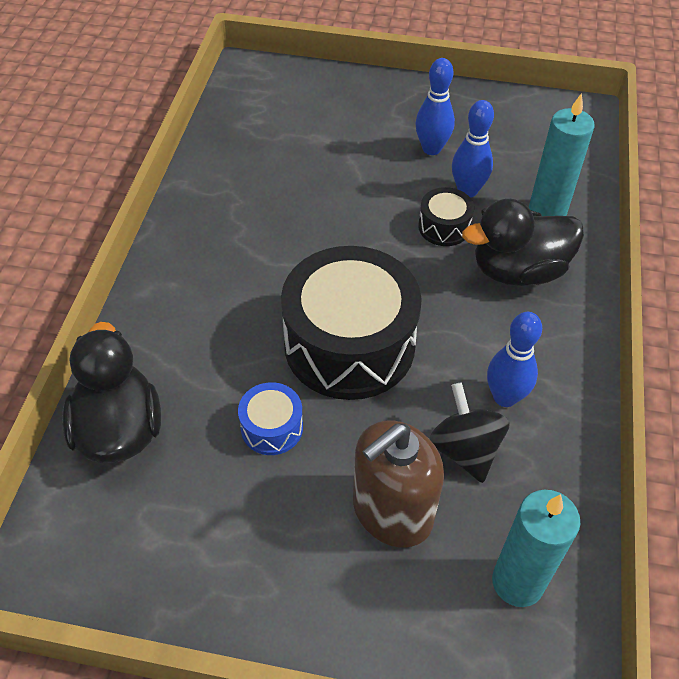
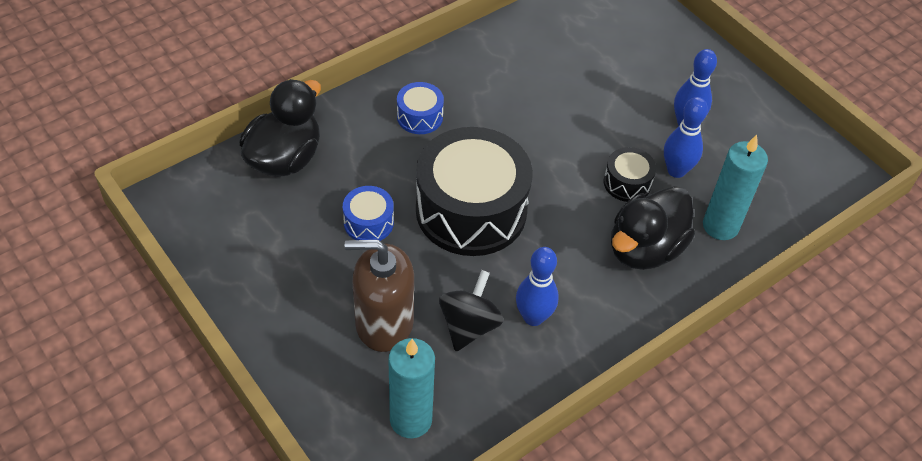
camera: 40 degrees right, 0 degrees up
black duck [462,199,584,286] -> black duck turned 75 degrees counterclockwise [611,186,695,270]
none -> blue drum [397,82,444,134]

